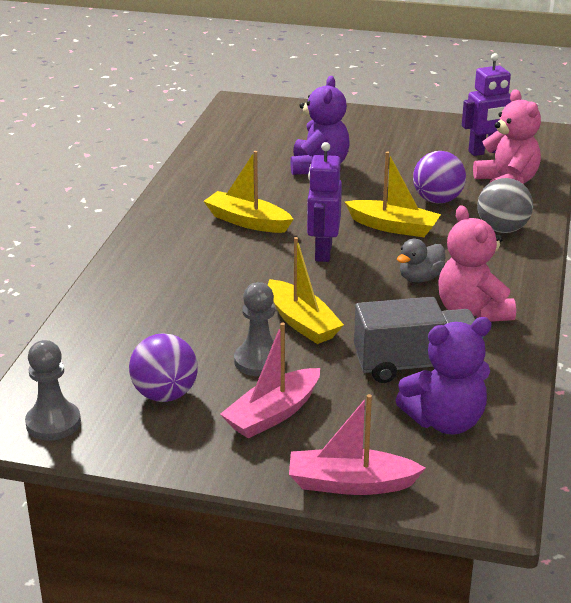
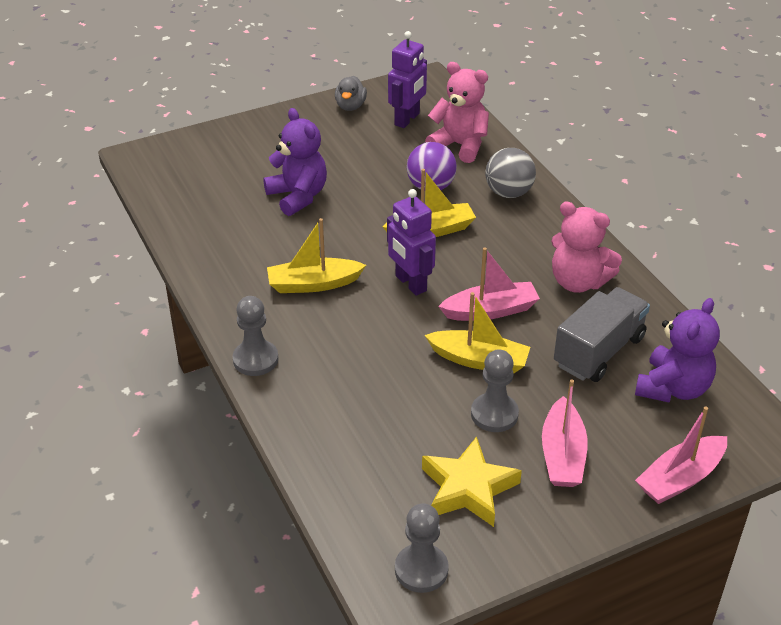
camera: 40 degrees left, 10 degrees up
purple ball [129,333,198,402] -> yellow star [422,437,522,527]
grey duck [397,239,446,282] -> grey duck moved to [335,76,367,111]
none -> grey pawn [232,296,278,376]
none -> pink boat [438,247,540,321]

